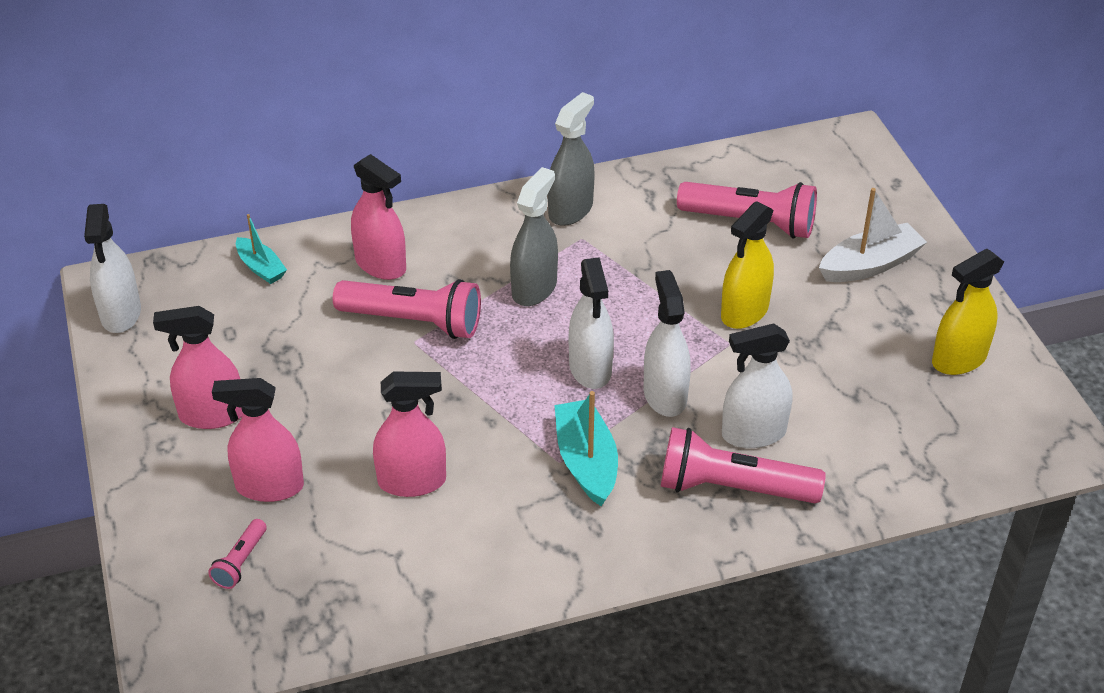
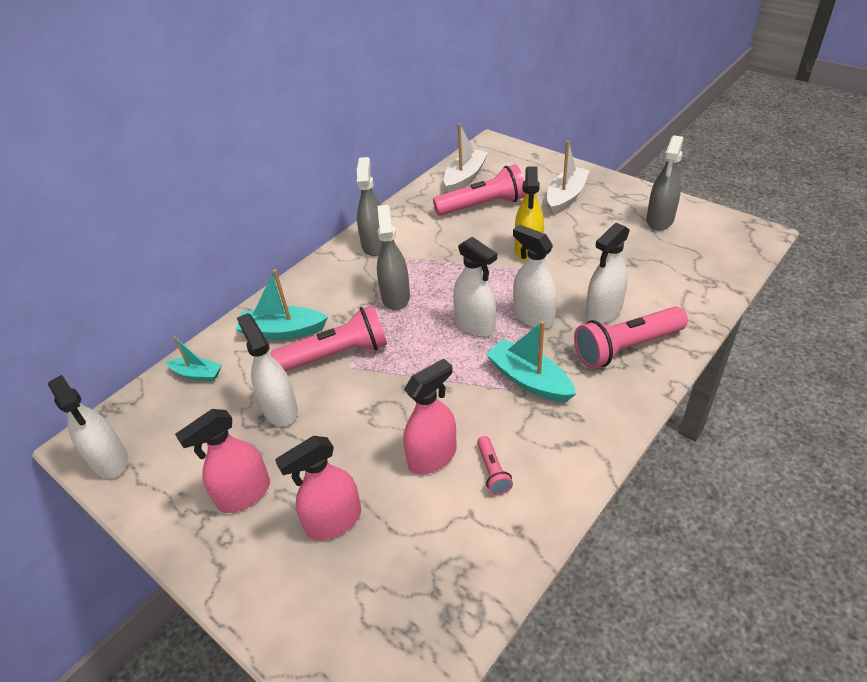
camera: 30 degrees left, 0 degrees up
pink flashlight [208,519,267,589] -> pink flashlight moved to [477,436,513,495]
pink spray bottle [351,154,406,280] -> turquoise boat [236,269,328,340]
yellow spray bottle [932,249,1004,375] -> grey spray bottle [647,135,683,231]
none -> white spray bottle [237,313,298,426]
none -> white boat [444,123,488,192]

